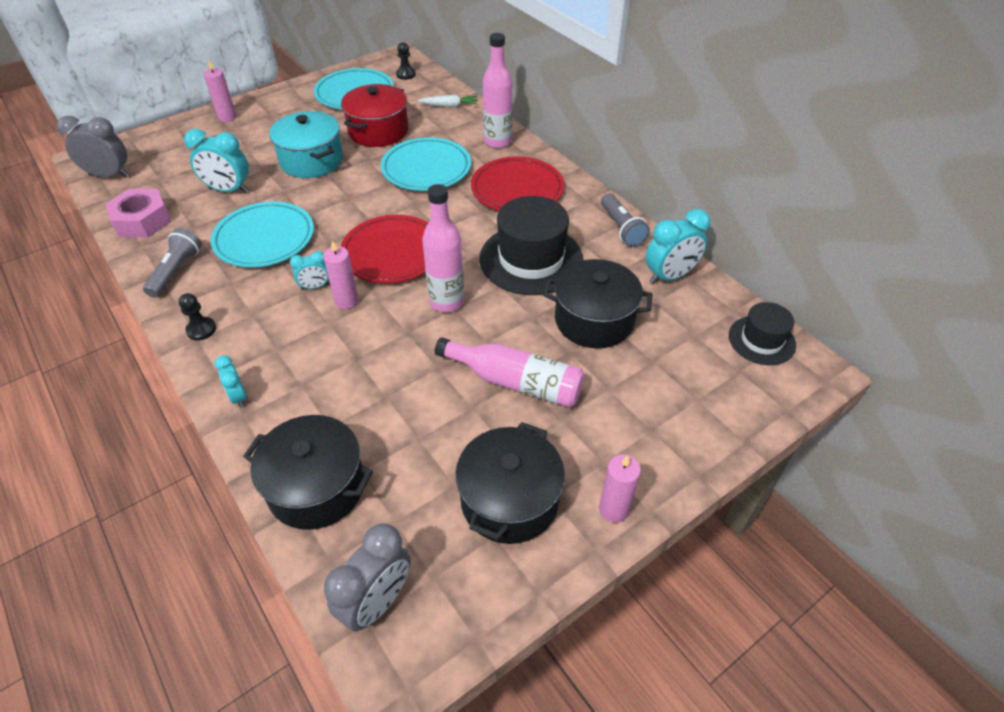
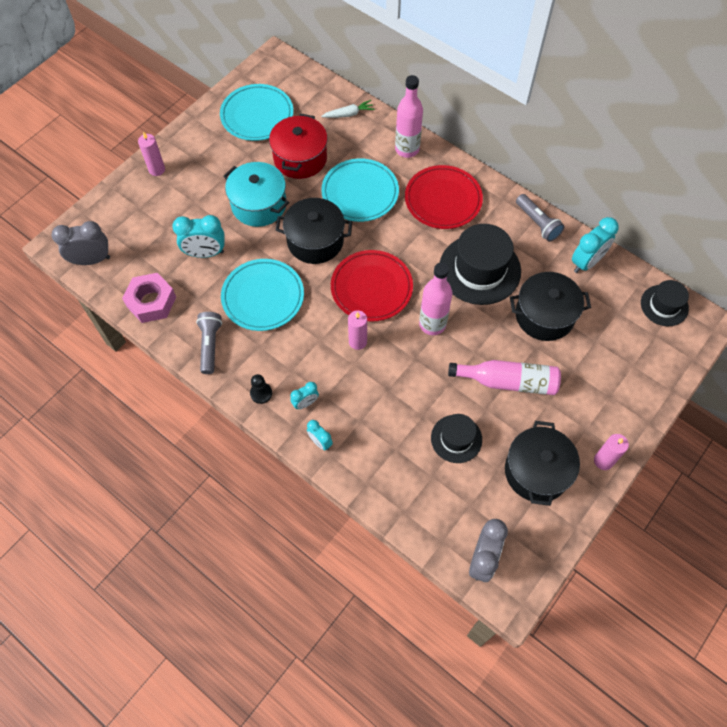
camera: 15 degrees left, 15 degrees up
black pot [243,415,373,530] -> black pot moved to [276,198,352,264]
turquoise clock [290,251,329,290] -> turquoise clock moved to [290,382,319,409]
black pawn [396,42,416,80] -> none
none -> black hat [431,414,482,463]

